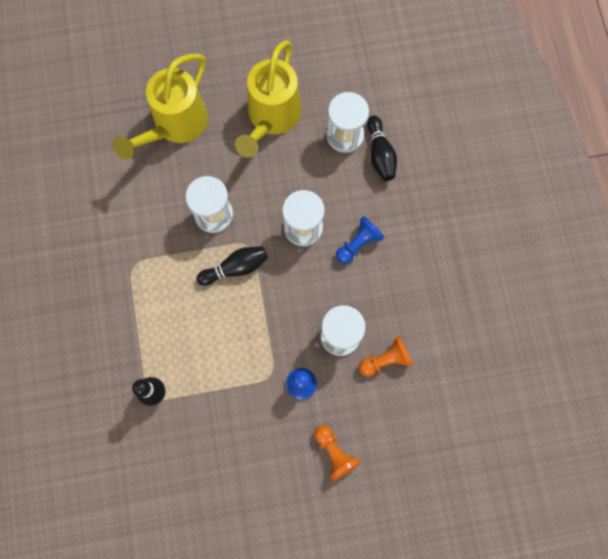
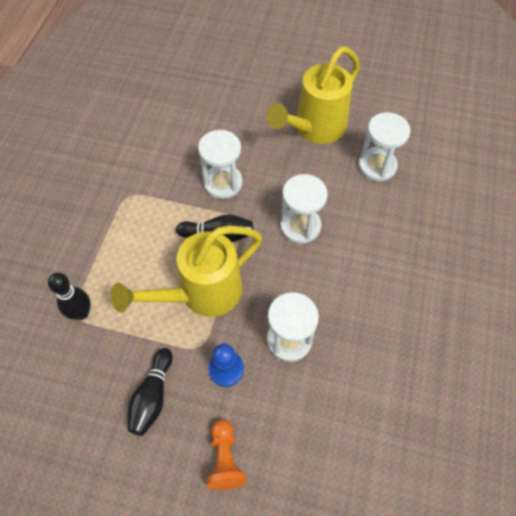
camera: 25 degrees right, 15 degrees down
yellow watering can [113,54,208,160] -> yellow watering can moved to [111,226,262,317]
blue pawn [336,216,384,264] -> none
orange pawn [359,336,413,377] -> none
black bowling pin [367,115,397,181] -> black bowling pin moved to [128,348,173,436]

